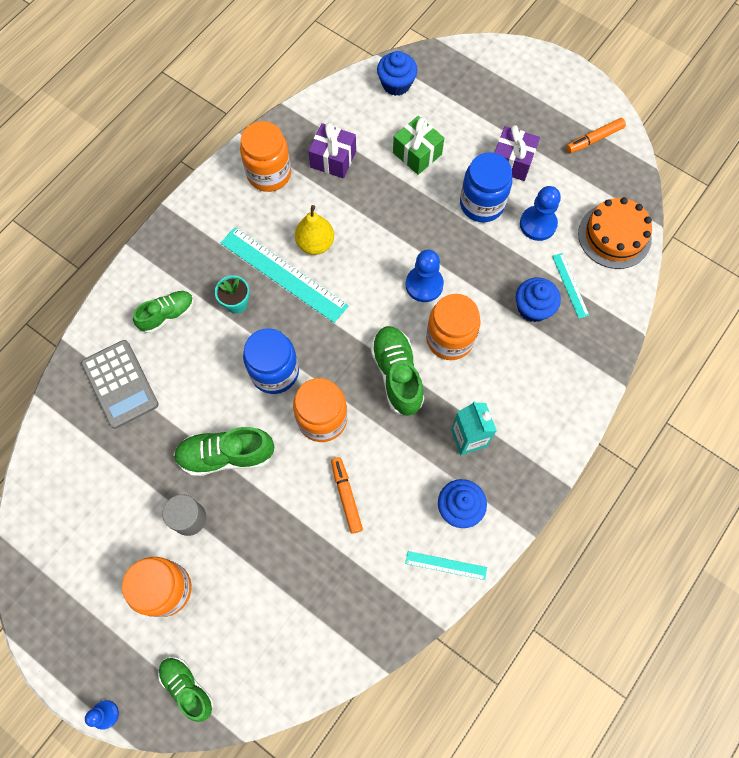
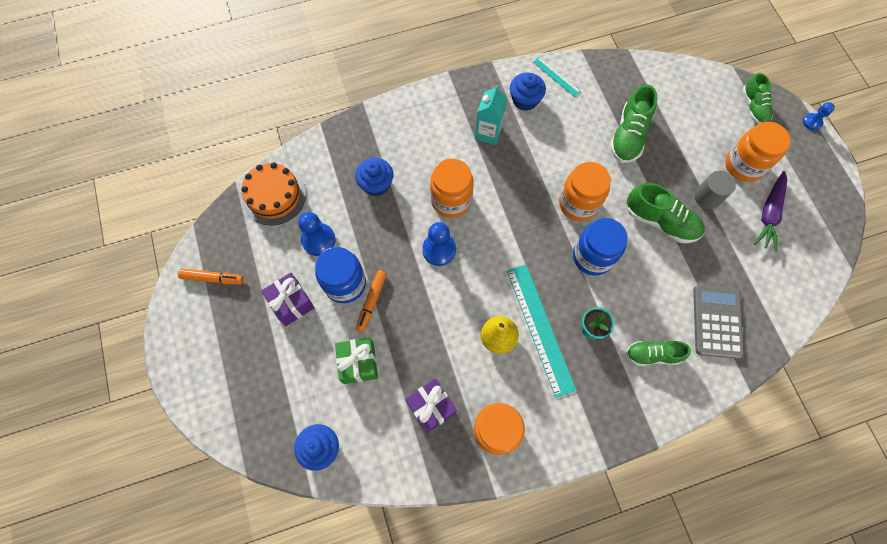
camera: 145 degrees left, 0 degrees up
orange marker [331,457,363,534] -> orange marker moved to [356,270,387,332]
green shoe [370,326,424,416] -> green shoe moved to [610,84,658,163]
turquoise ruler [552,253,589,318] -> none
none -> purple carrot [754,171,787,252]

